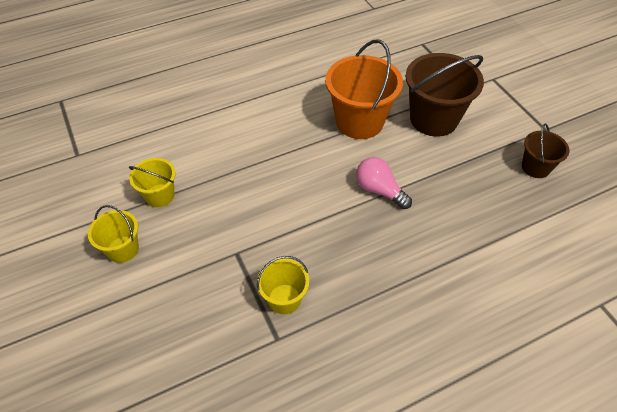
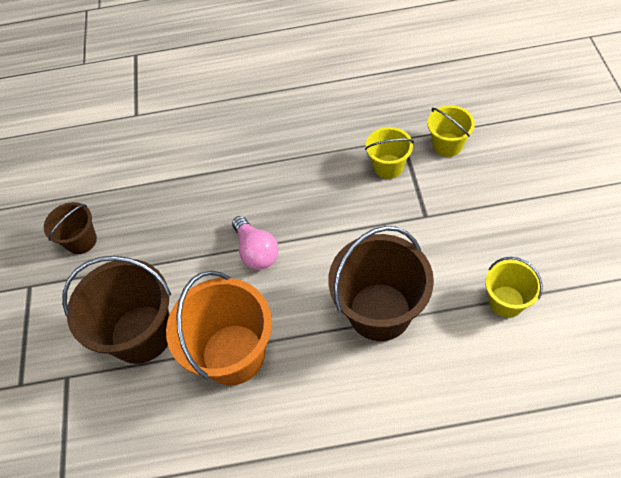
camera: 155 degrees left, 5 degrees up
yellow bucket [88,205,139,263] -> yellow bucket moved to [427,105,475,157]
none -> brown bucket [328,226,434,341]

